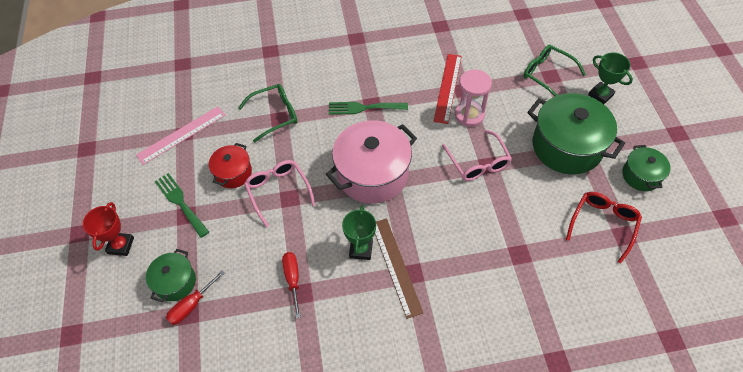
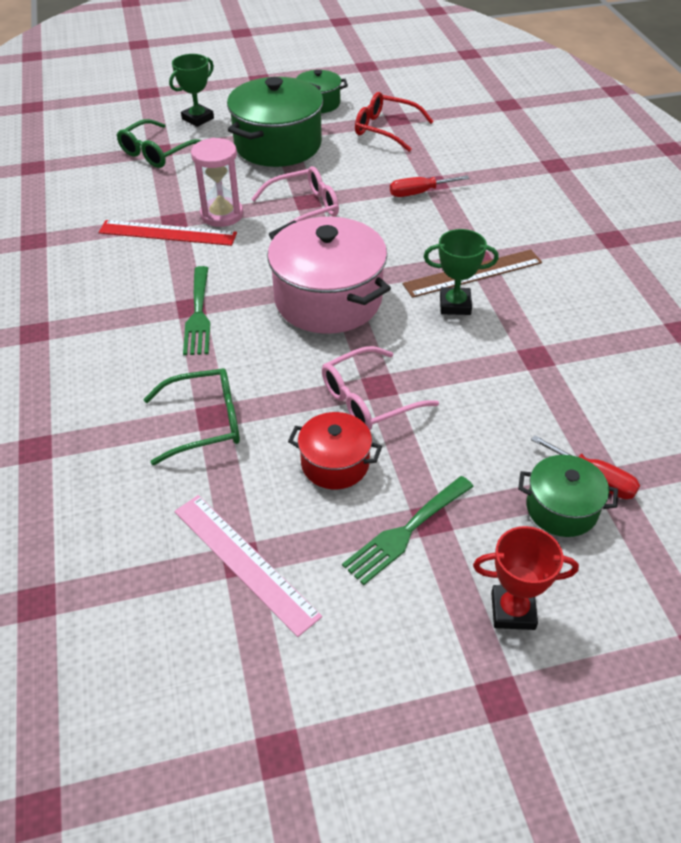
camera: 95 degrees left, 10 degrees down
green glasses [238,84,298,143] -> green glasses turned 105 degrees clockwise [143,368,240,465]
red screwdriver [282,252,301,318] -> red screwdriver moved to [390,176,469,197]

